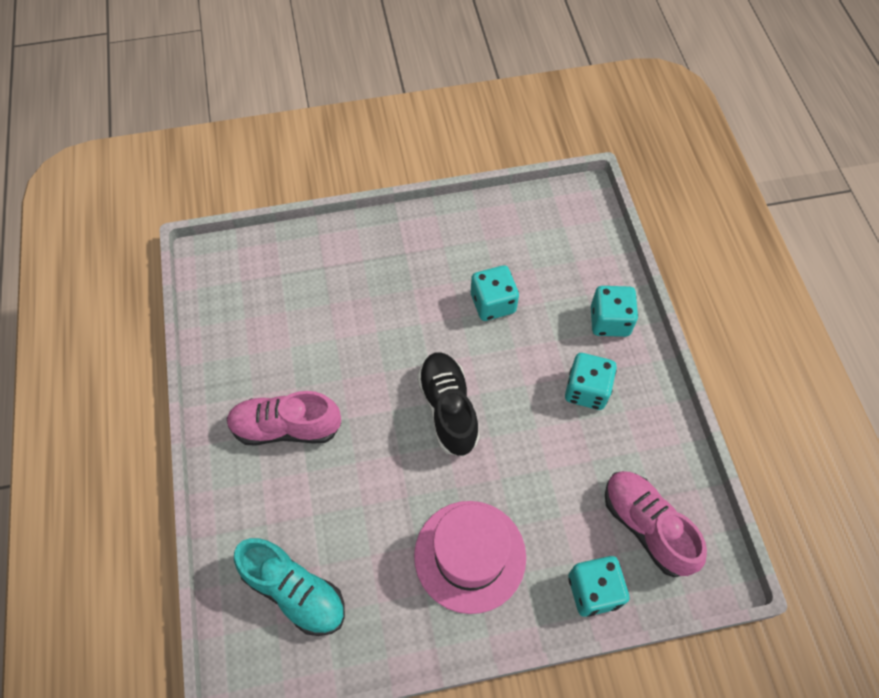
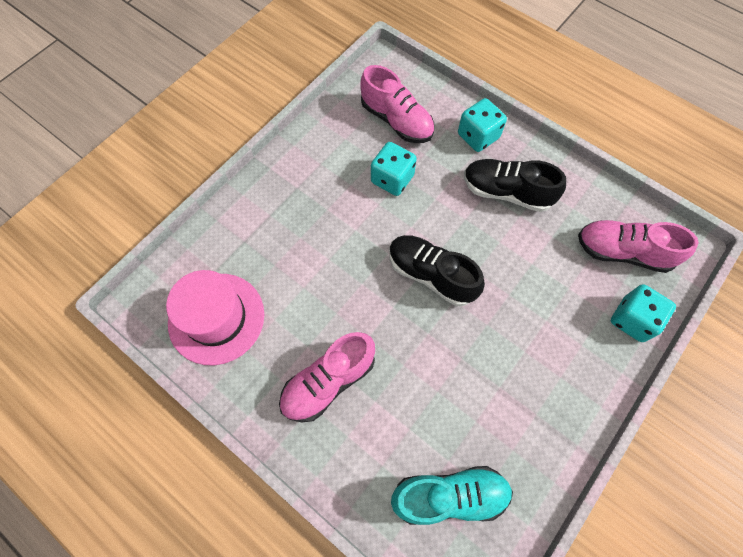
camera: 40 degrees left, 5 degrees up
pink hat [414,501,526,614] -> pink hat moved to [166,270,264,365]
turquoise dice [565,353,617,410] -> black shoe [464,159,566,212]
none -> pink shoe [360,65,434,143]

